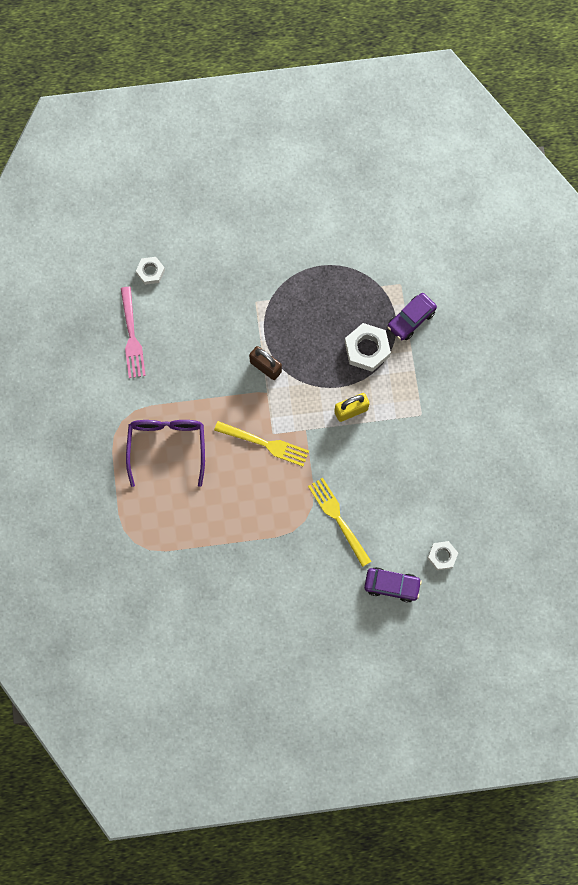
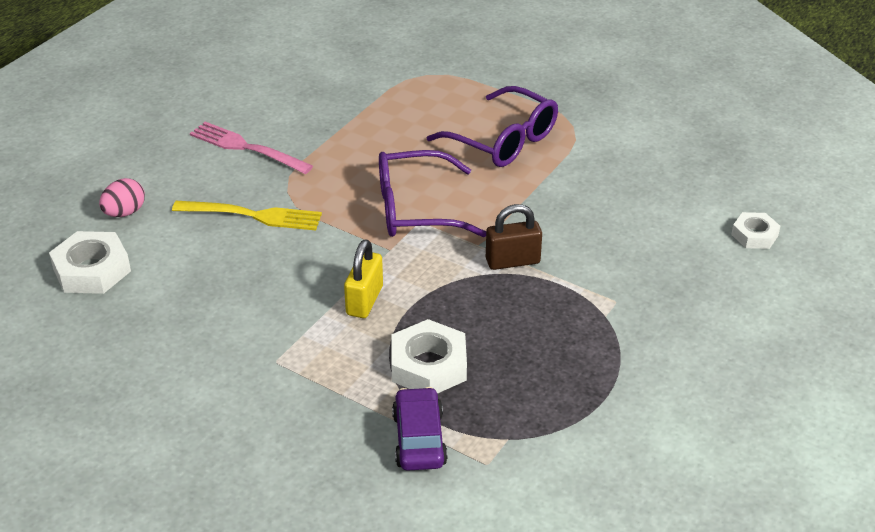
camera: 130 degrees right, 35 degrees down
pink fork [121,287,146,378] -> pink fork moved to [190,122,313,174]
yellow fork [214,421,309,466] -> purple glasses [379,150,486,237]
purple car [364,567,422,603] -> pink egg [99,178,145,217]
white nut [427,541,458,570] -> white nut [49,231,131,294], size x1.63

